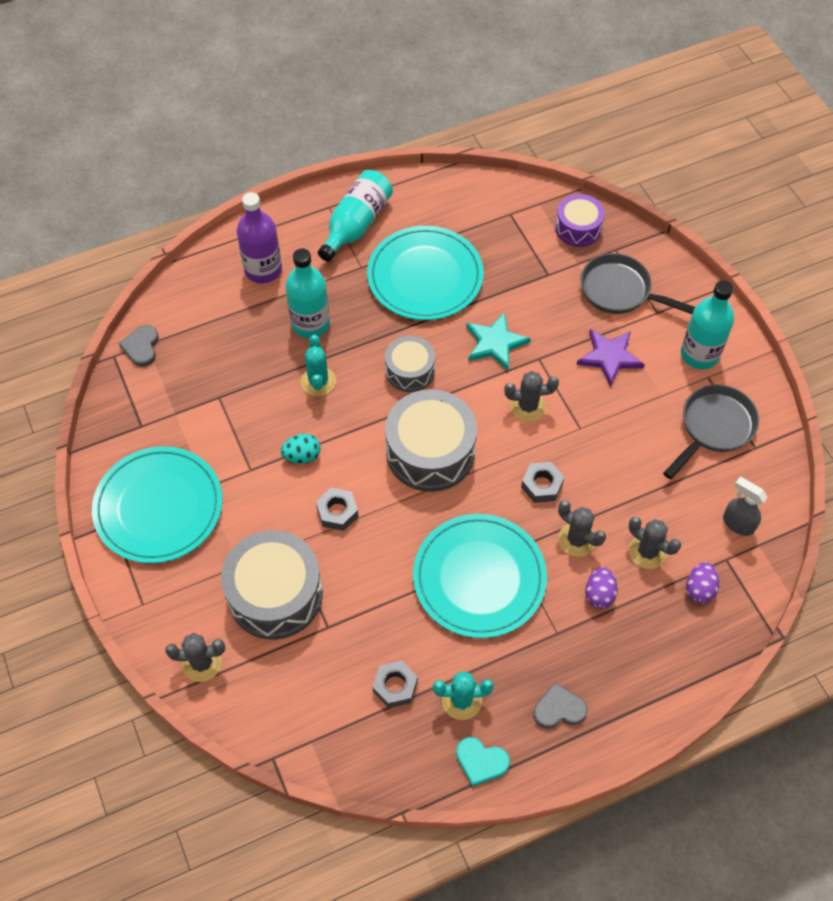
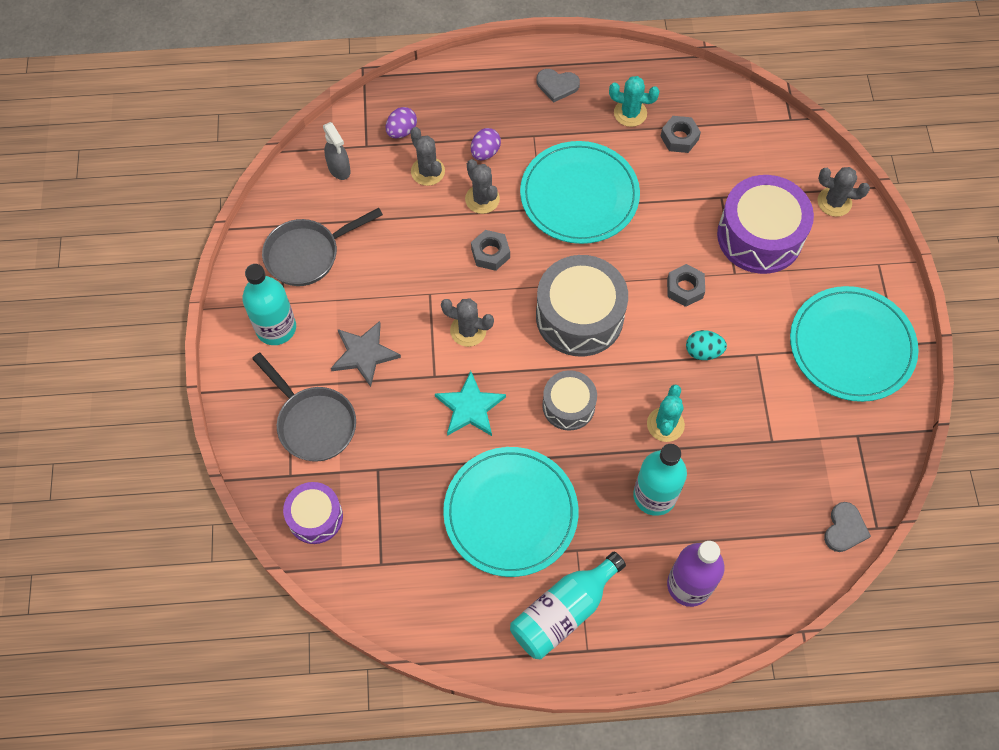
camera: 160 degrees left, 5 degrees up
grey drum [221,530,323,639] -> purple drum [717,175,814,274]
turquoise heart [456,737,510,787] -> none
purple star [577,329,645,387] -> grey star [331,321,401,387]

